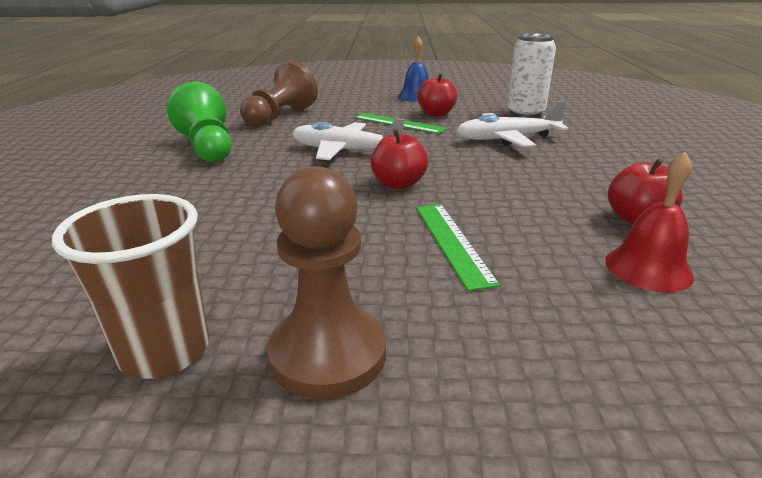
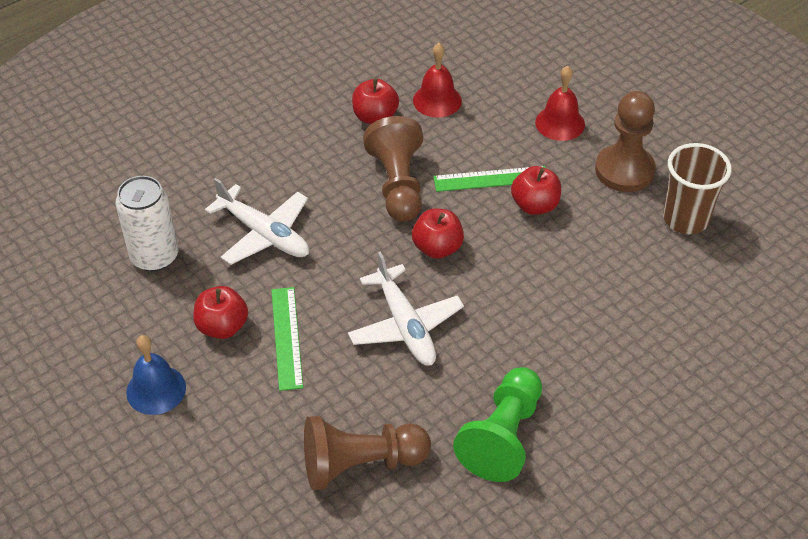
camera: 130 degrees left, 20 degrees up
green ruler [416,204,500,291] -> green ruler turned 45 degrees clockwise [433,166,546,192]
none -> brown pawn [363,116,423,222]
none -> red apple [511,166,561,215]
none -> red bell [535,66,585,141]

